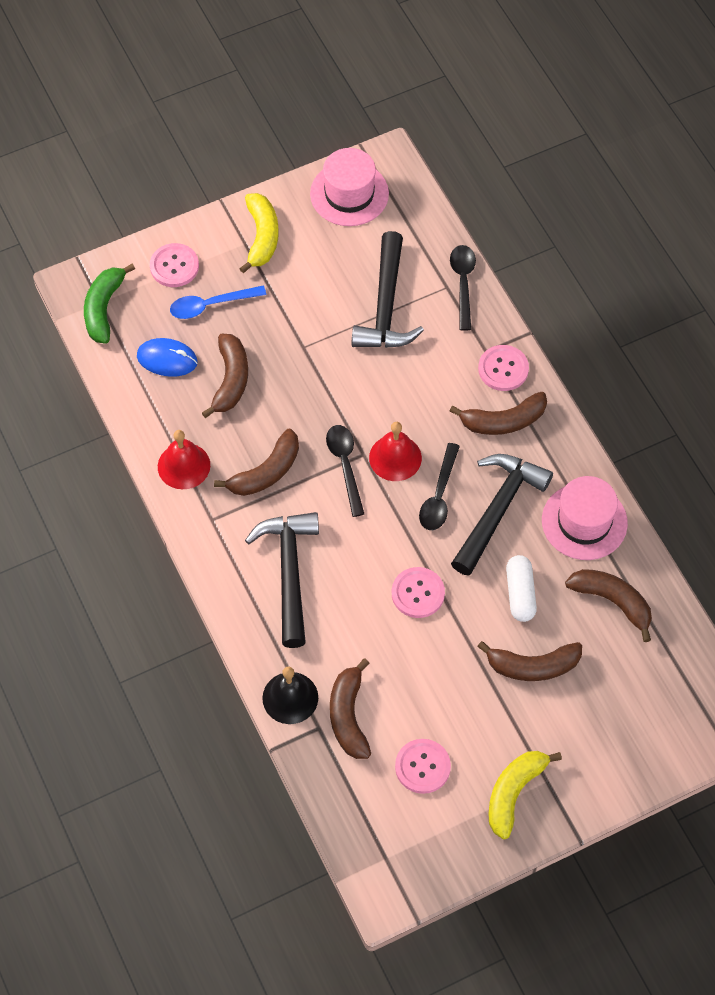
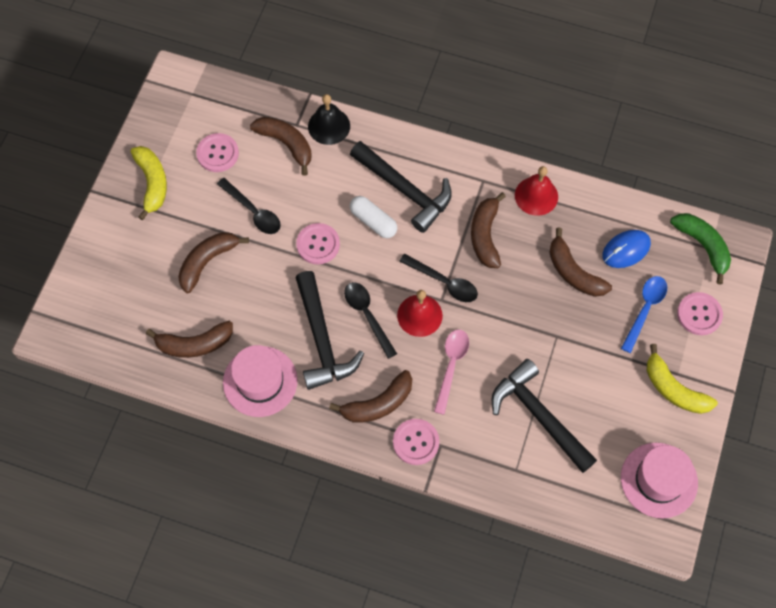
camera: 135 degrees right, 5 degrees up
black spoon [450,245,476,331] -> black spoon moved to [217,178,281,234]
brown banana [450,392,547,435] -> brown banana turned 150 degrees counterclockwise [329,370,412,423]
white capsule [506,555,537,622] -> white capsule moved to [350,196,397,238]
none -> pink spoon [434,330,469,415]

